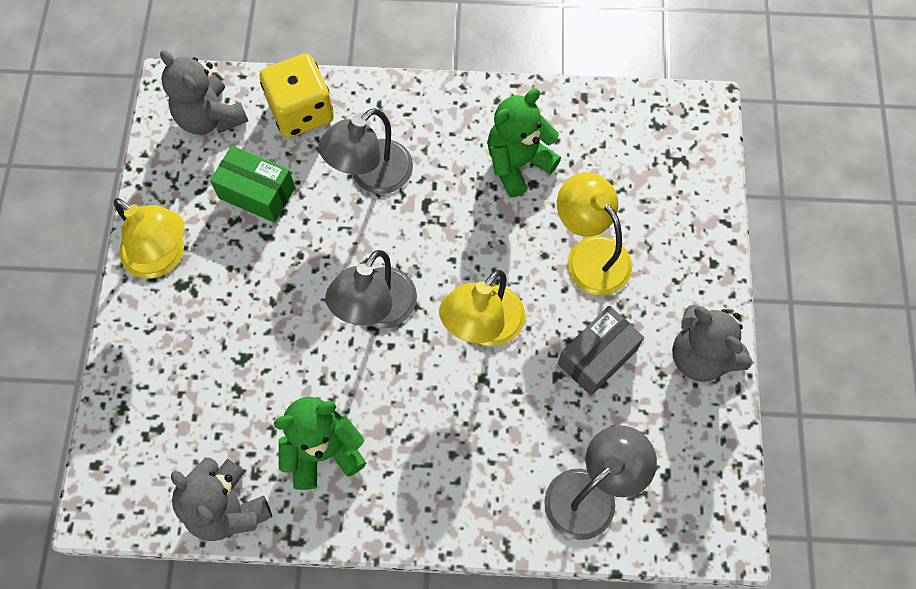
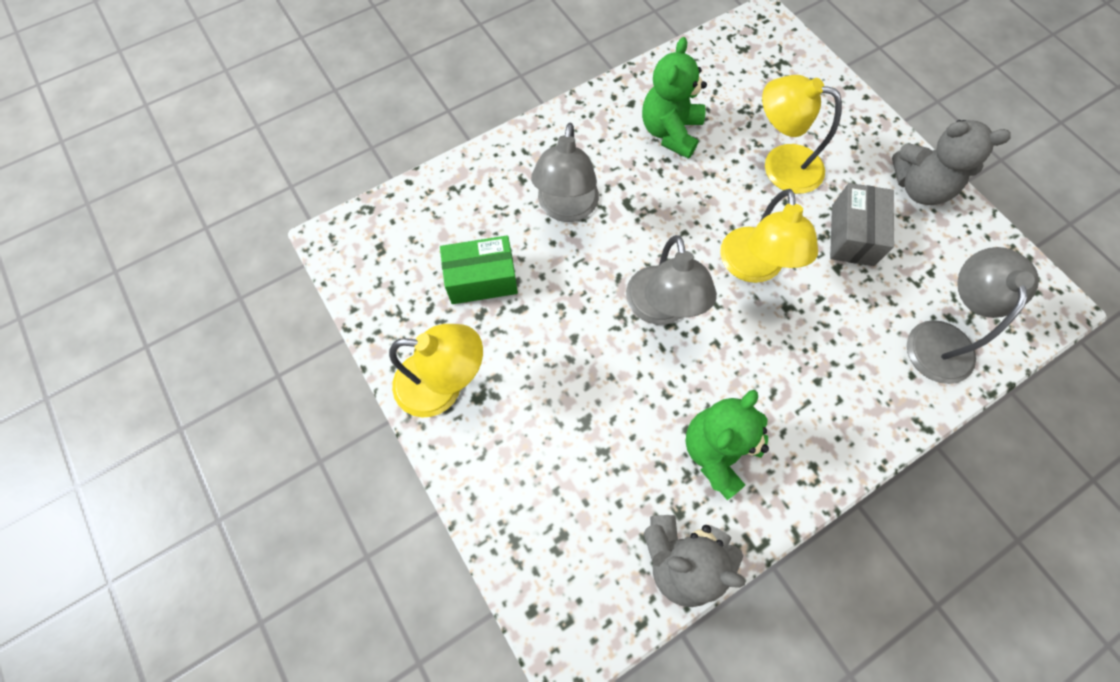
camera: 35 degrees left, 0 degrees up
grey teddy bear [160,50,248,135] -> none
yellow dice [260,54,334,138] -> none

